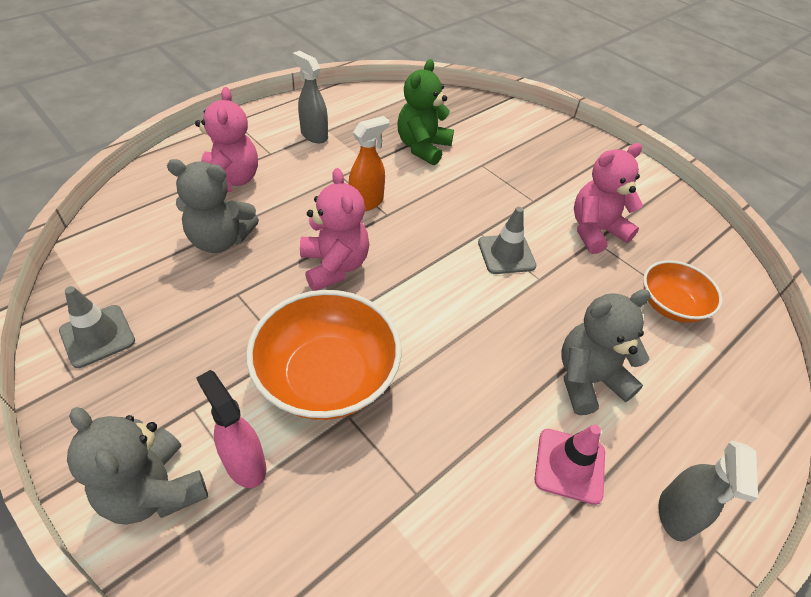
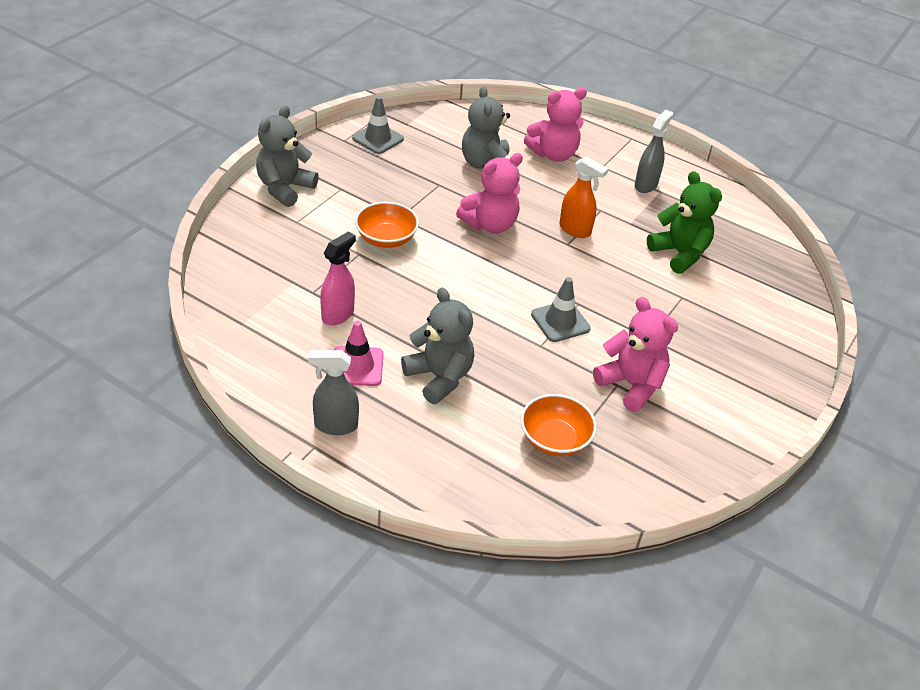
camera: 75 degrees right, 5 degrees down
pink spray bottle [196,370,266,488] -> pink spray bottle moved to [320,231,356,325]
orange bowl [246,290,401,420] -> orange bowl [355,202,419,248], size x0.61
green teddy bear [397,59,454,165] -> green teddy bear turned 45 degrees clockwise [647,171,722,274]

